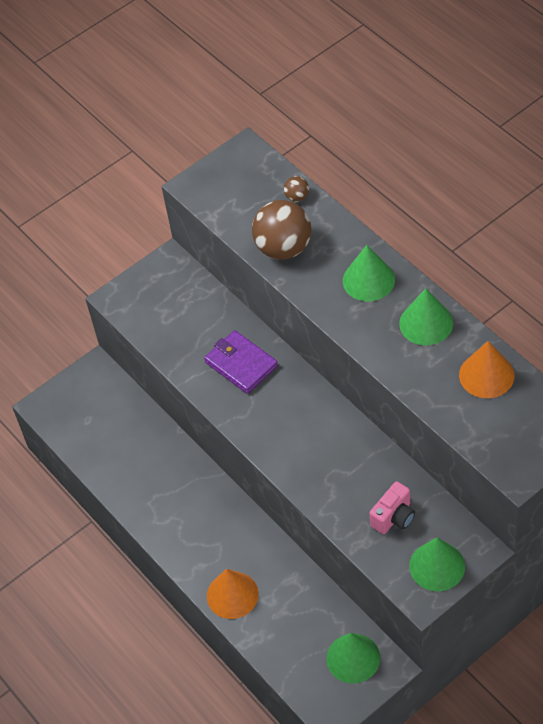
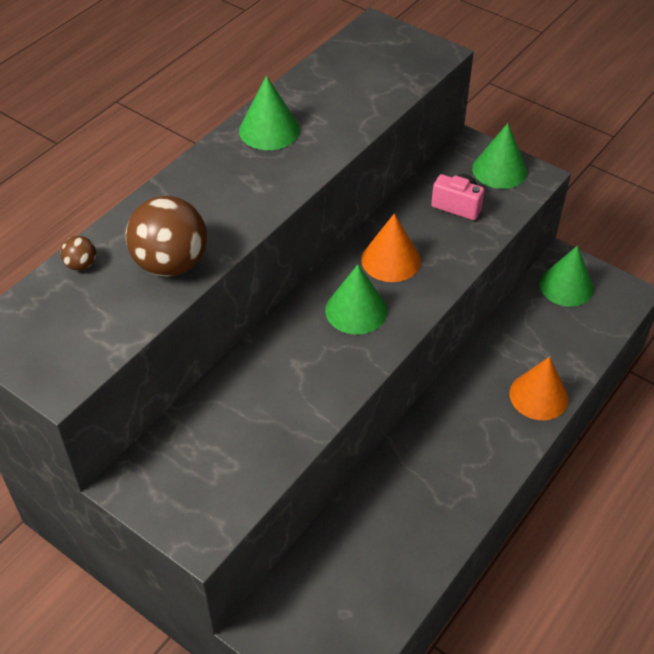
camera: 110 degrees left, 5 degrees down
purple wallet [204,330,278,394] -> none
green cone [343,245,395,301] -> green cone moved to [325,264,387,335]
orange cone [459,341,514,398] -> orange cone moved to [361,214,421,282]

